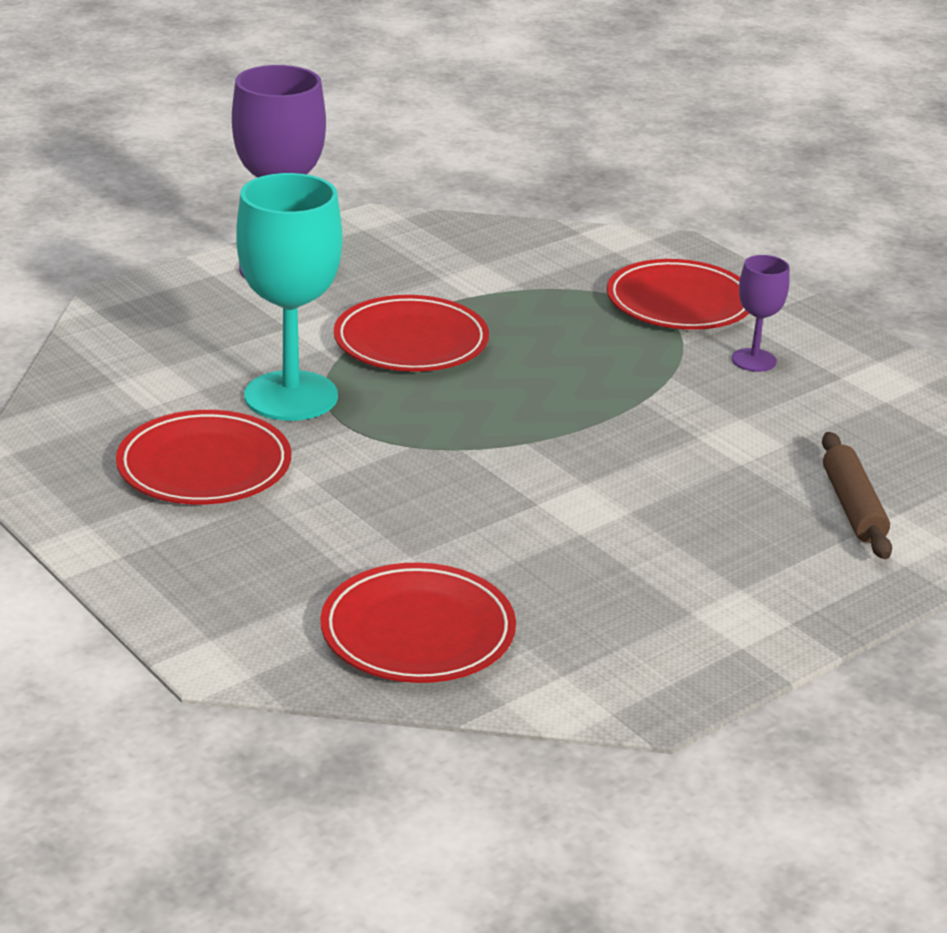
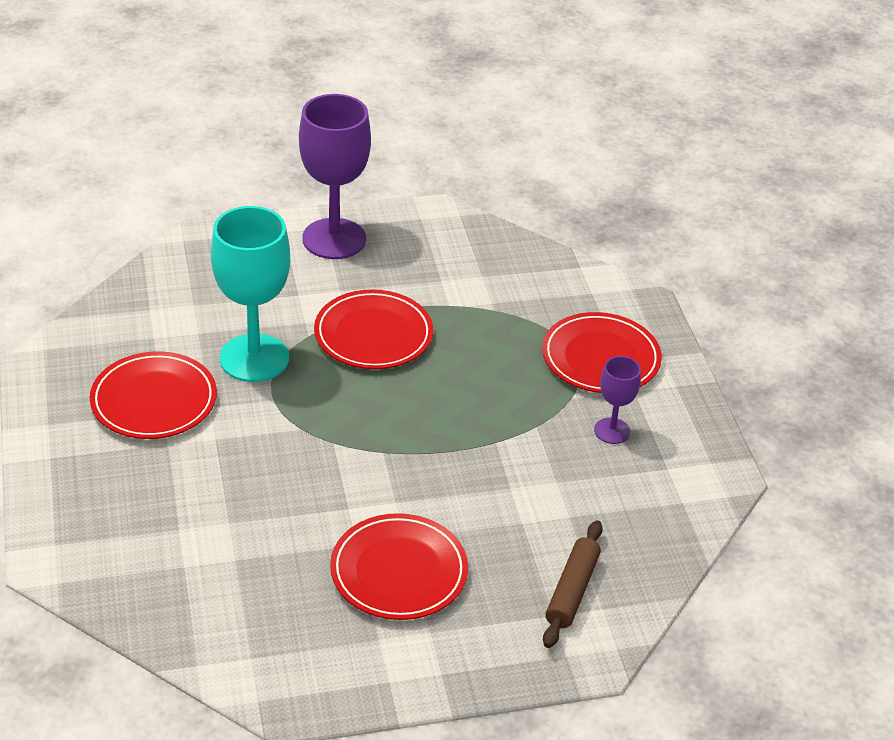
camera: 25 degrees right, 10 degrees up
red plate [321,562,516,683] -> red plate moved to [330,513,468,620]

